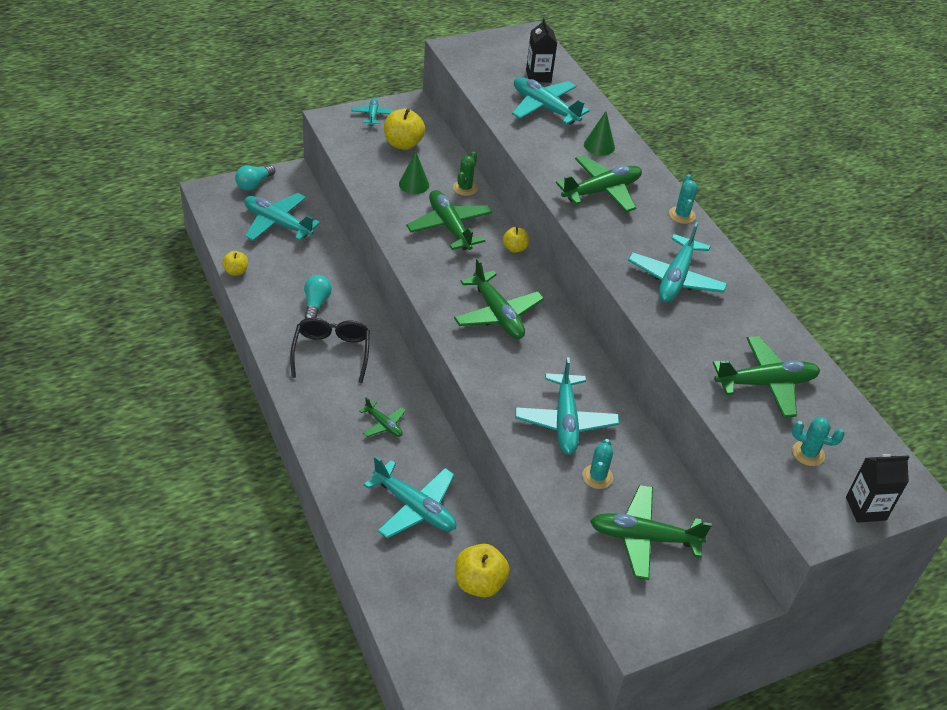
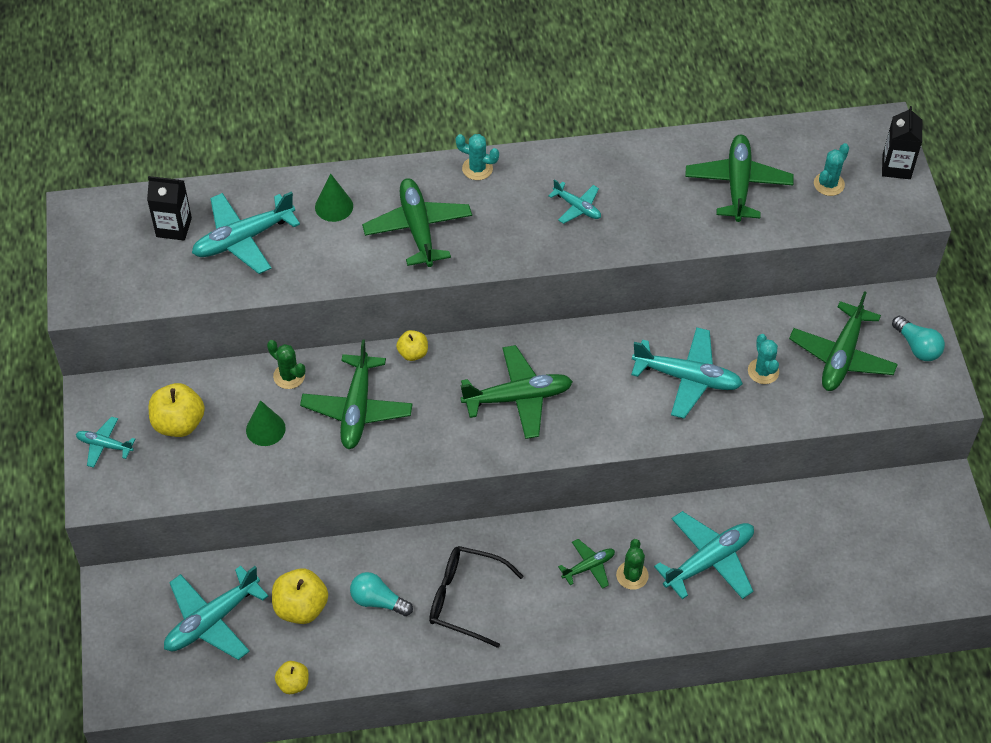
camera: 70 degrees left, 10 degrees up
turquoise light bulb [235,165,275,191] -> turquoise light bulb moved to [892,316,945,361]
green plane [406,190,492,250] -> green plane turned 75 degrees counterclockwise [300,339,412,449]
yellow apple [455,544,510,597] -> yellow apple moved to [272,568,328,624]
turquoise cactus [582,439,613,489] -> turquoise cactus turned 45 degrees clockwise [748,334,779,384]
turquoise plane [628,222,727,303] -> turquoise plane [548,179,601,224], size x0.54
none -> green cactus [616,539,649,590]

